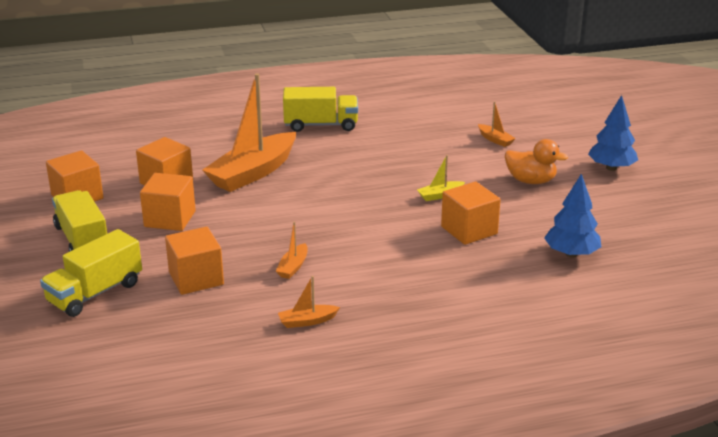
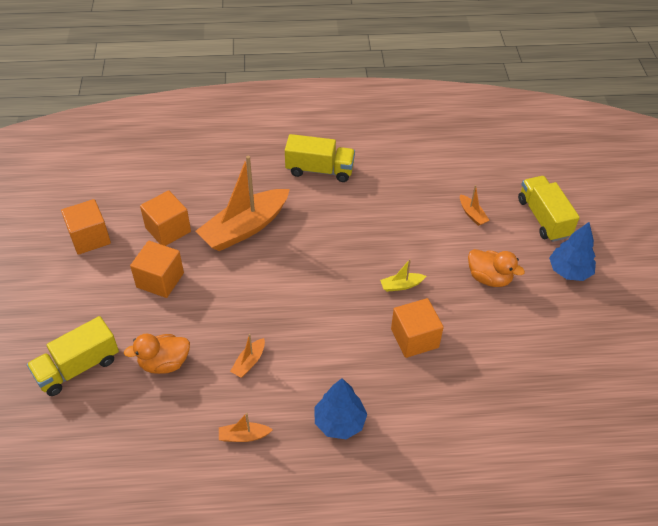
camera: 10 degrees right, 20 degrees up
yellow truck [52,190,107,252] -> yellow truck moved to [518,176,580,242]
orange cube [165,227,224,295] -> orange duck [124,334,190,374]
blue tree [544,174,601,258] -> blue tree moved to [314,378,367,439]

